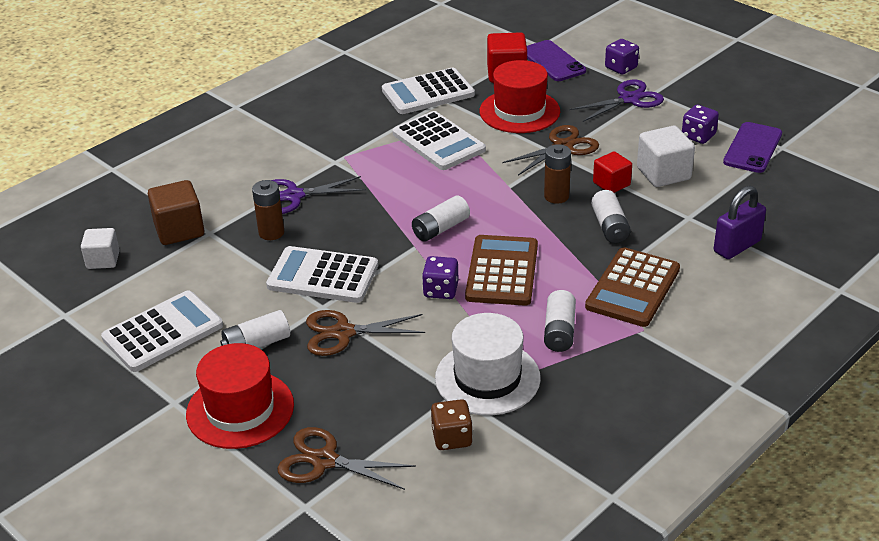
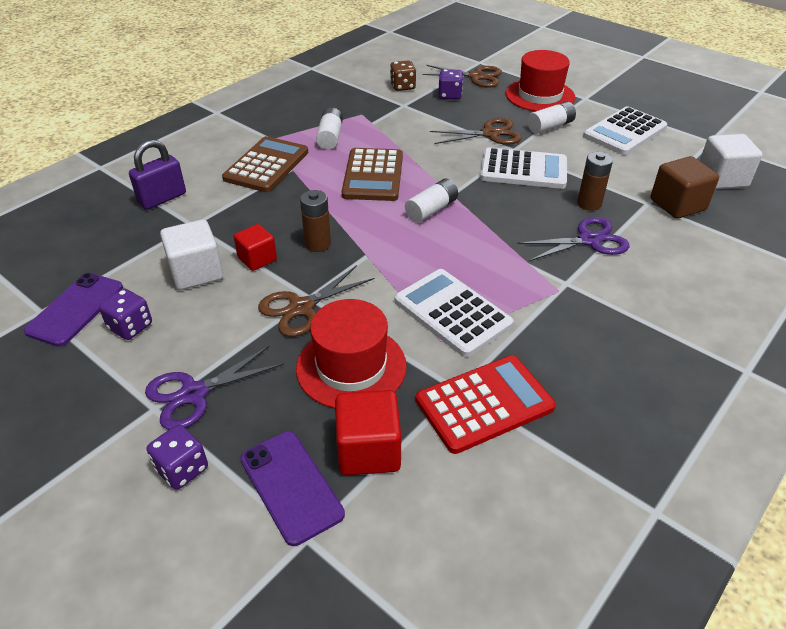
camera: 175 degrees right, 5 degrees up
white cube [81,228,120,269] -> white cube [700,134,762,189], size x1.51
white calculator [382,68,475,114] -> red calculator [416,355,556,454]
purple dice [422,256,459,299] -> purple dice moved to [438,69,463,100]
white hat [435,313,541,415] -> none
white battery [591,190,631,243] -> none

